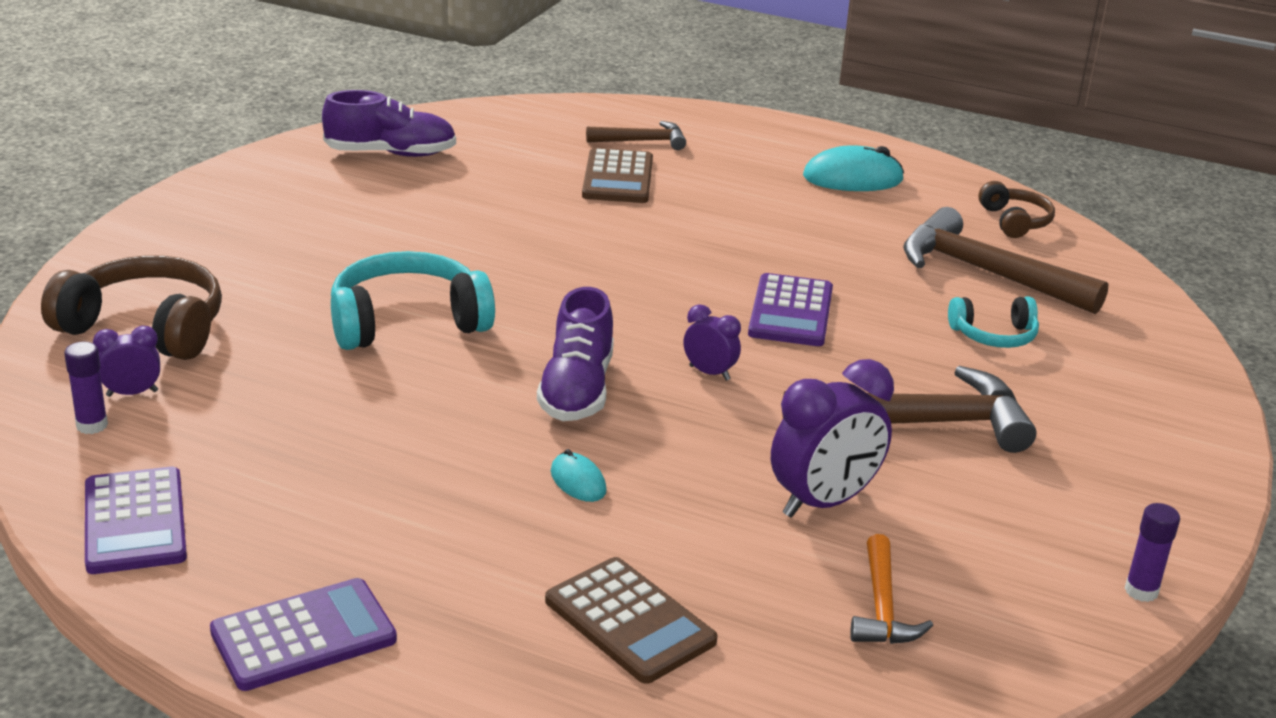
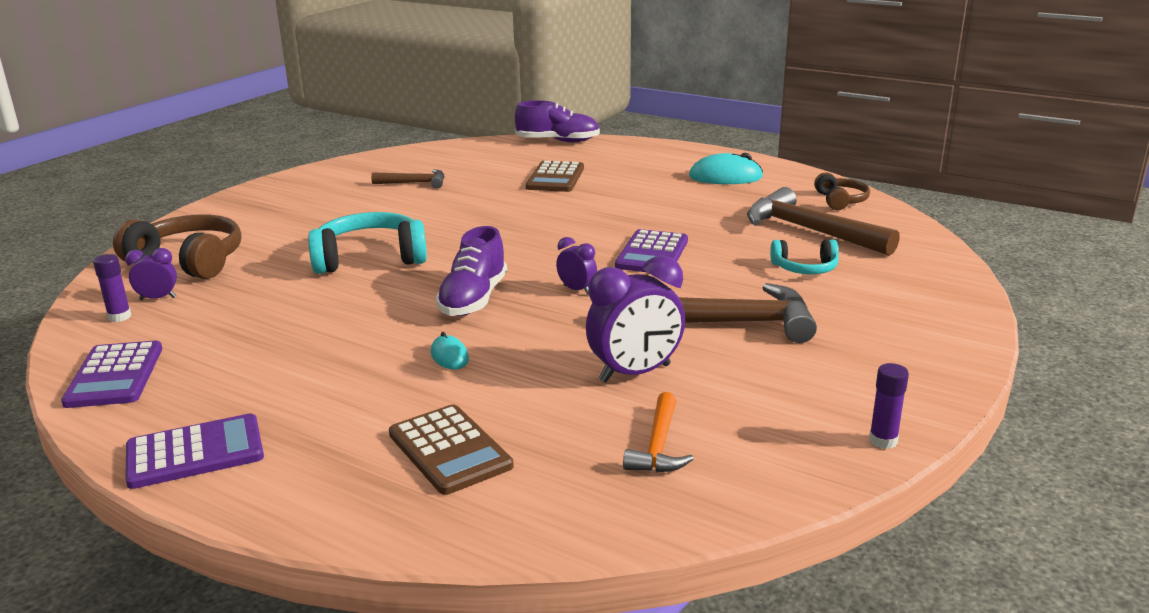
camera: 10 degrees right, 5 degrees down
purple shoe [322,90,456,157] -> purple shoe moved to [515,100,600,143]
brown hammer [586,121,686,150] -> brown hammer moved to [371,169,445,188]

